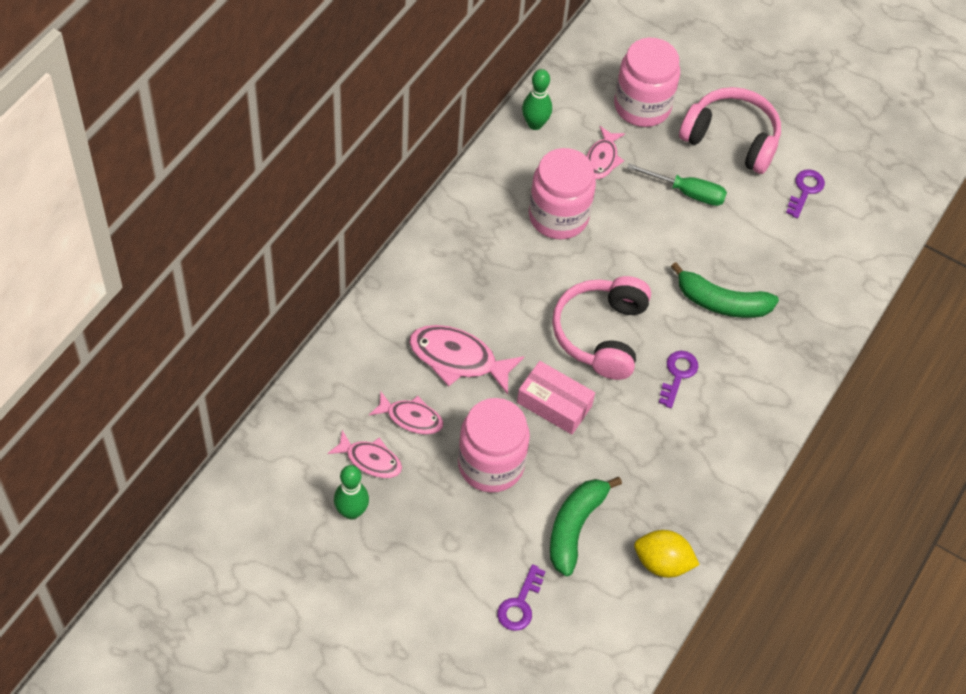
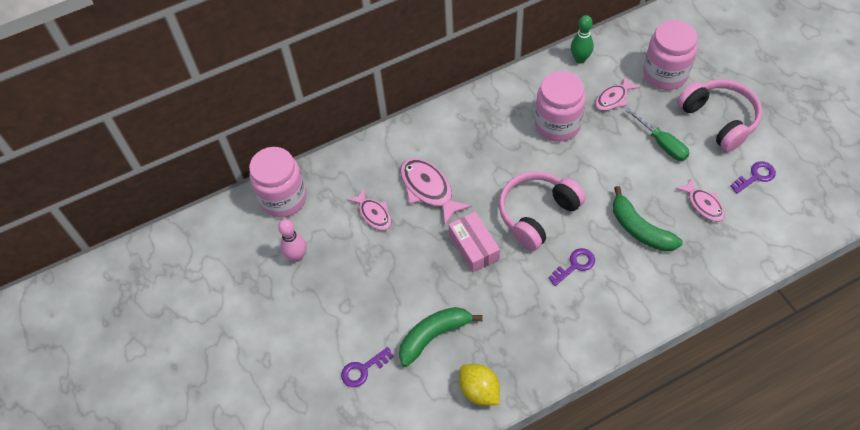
camera: 40 degrees right, 0 degrees up
pink fish [328,430,402,478] -> pink fish moved to [675,178,725,222]
green bowling pin [334,465,369,520] -> pink bowling pin [278,219,306,262]
pink jar [458,398,530,493] -> pink jar moved to [249,147,307,218]

